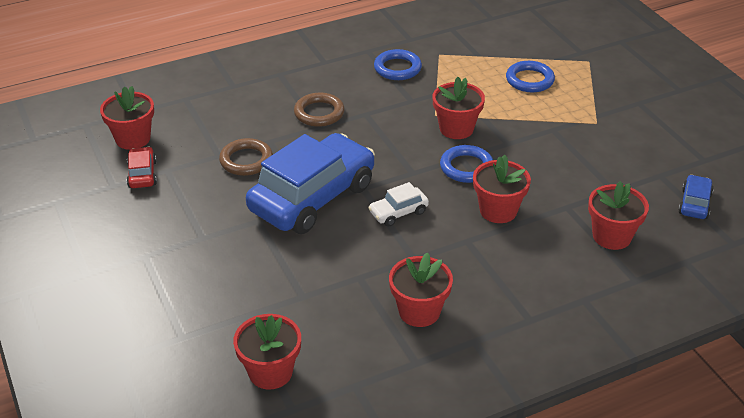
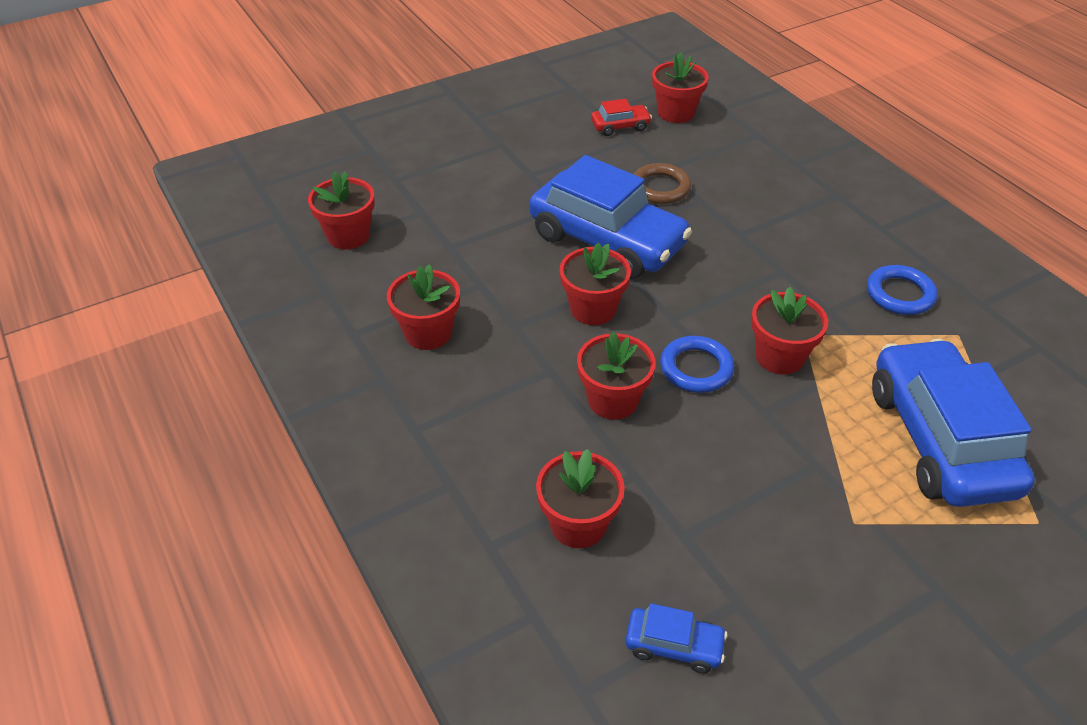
camera: 85 degrees right, 5 degrees up
brown ring [294,93,345,127] -> none
white car [368,182,429,226] -> red flower pot [560,243,631,325]
blue ring [506,61,555,92] -> blue car [872,339,1035,507]

